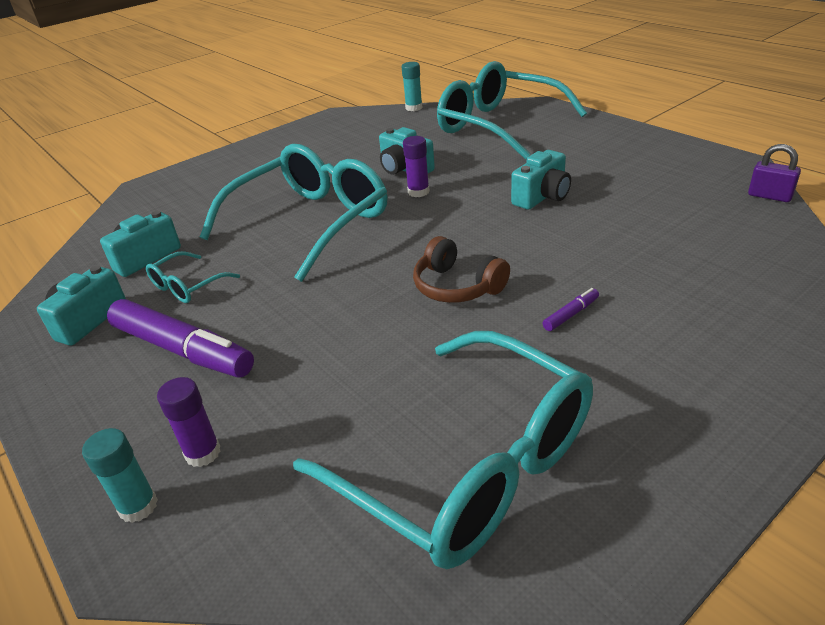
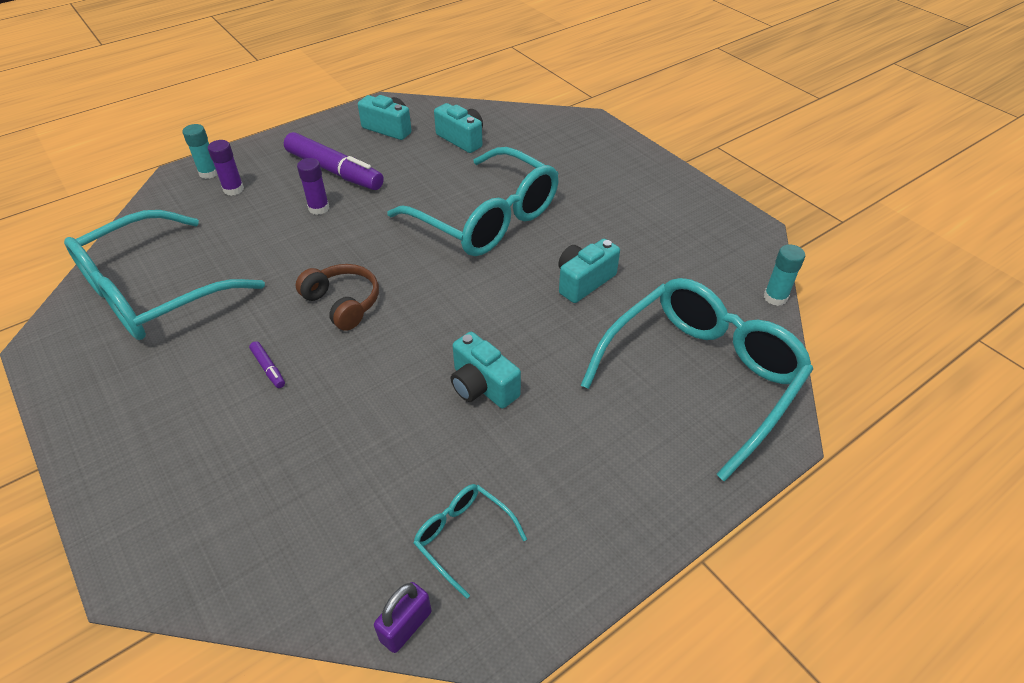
camera: 90 degrees right, 10 degrees up
purple marker [107,299,254,378] -> purple marker turned 90 degrees counterclockwise [284,132,384,190]
turquoise glasses [146,251,240,303] -> turquoise glasses moved to [414,484,527,599]
purple glue stick [403,136,430,197] -> purple glue stick moved to [297,158,329,215]
brown headphones [413,236,510,303] -> brown headphones turned 90 degrees clockwise [296,264,379,331]

